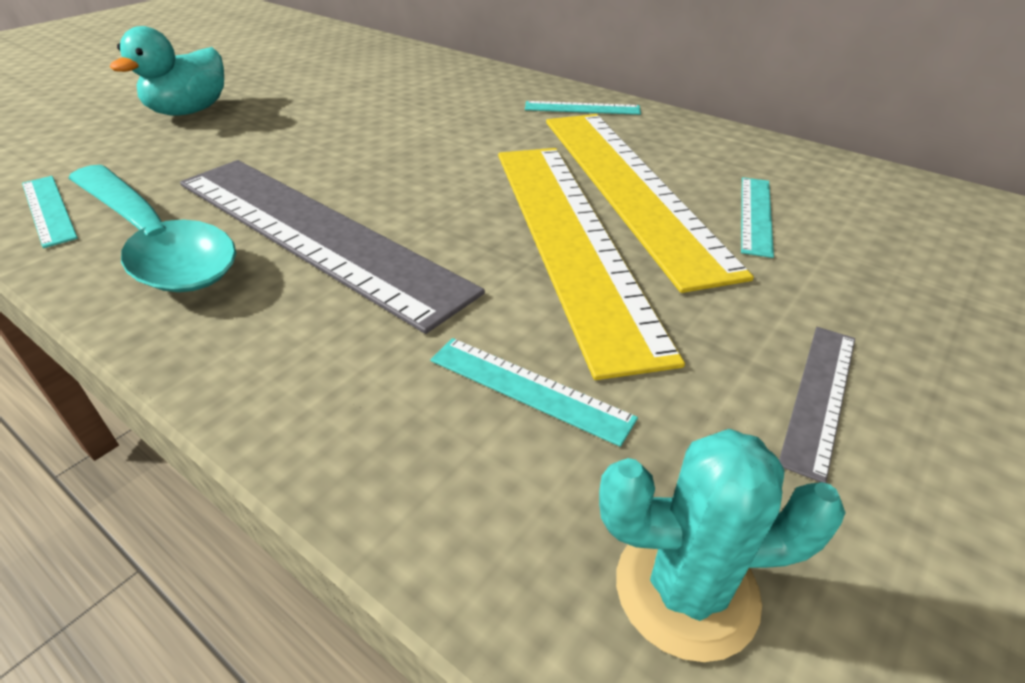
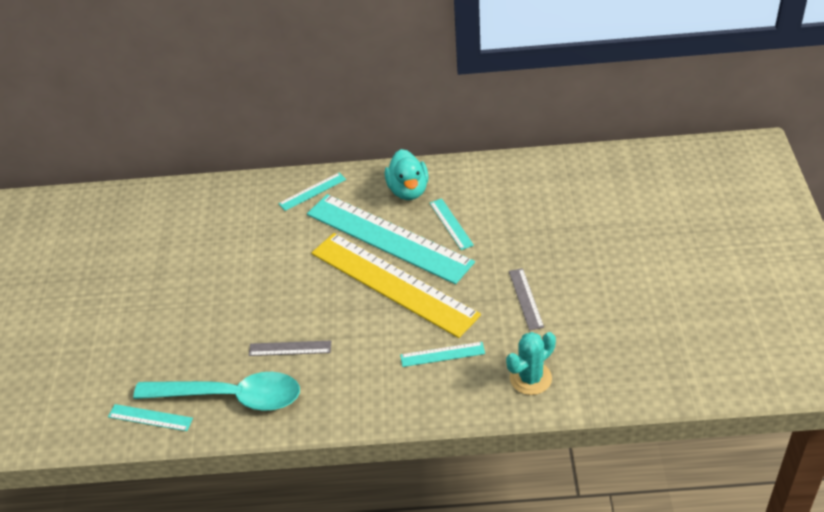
camera: 35 degrees left, 5 degrees up
turquoise duck [110,26,224,116] -> turquoise duck moved to [385,149,429,200]
grey ruler [180,160,485,334] -> grey ruler [249,341,331,356], size x0.41
yellow ruler [546,114,754,293] -> turquoise ruler [307,194,475,285]

